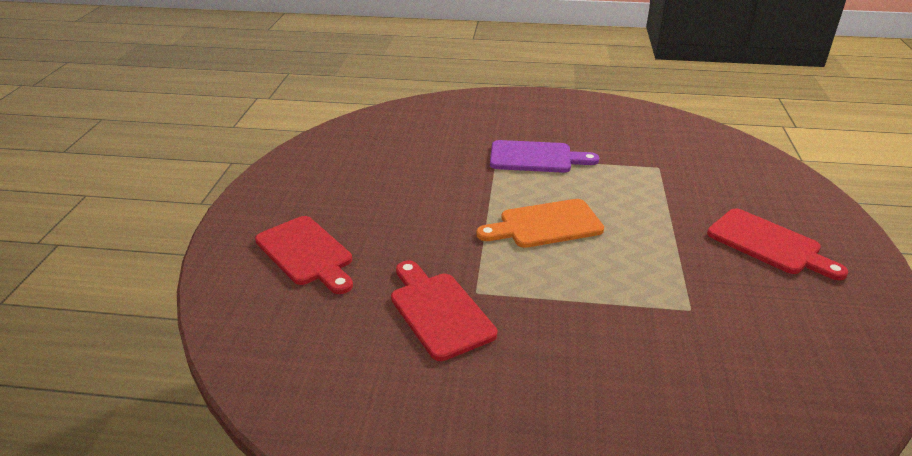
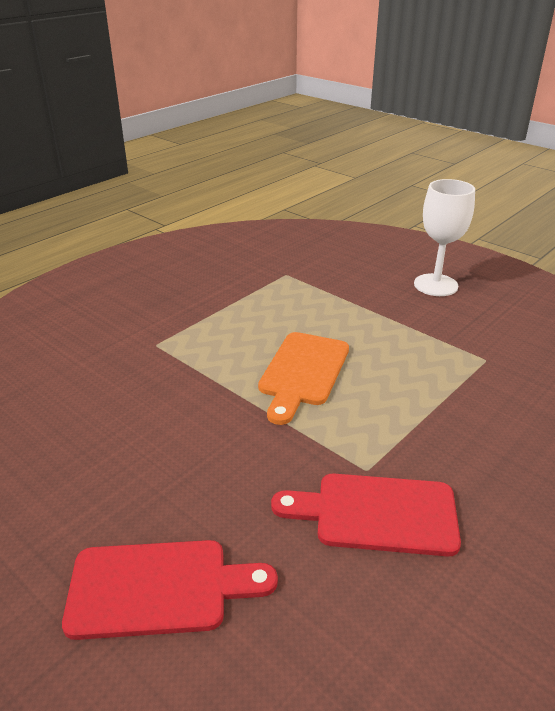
camera: 55 degrees left, 0 degrees up
purple cutting board [490,140,599,173] -> none
red cutting board [707,208,848,280] -> white goblet [414,179,475,296]

